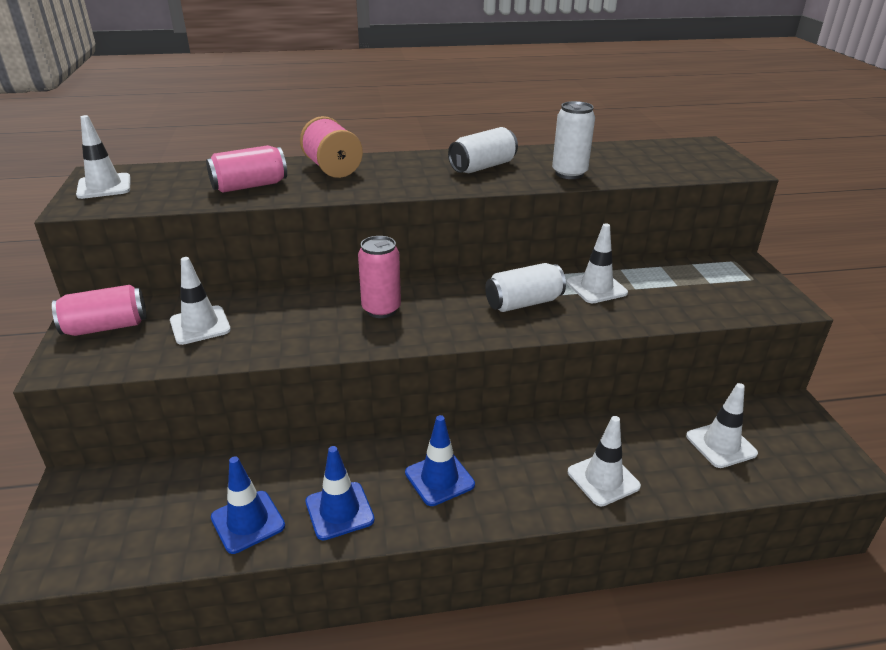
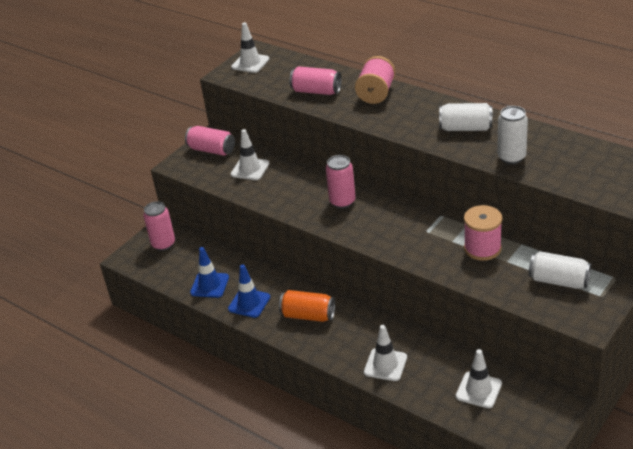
camera: 50 degrees right, 5 degrees up
blue traffic cone [405,415,475,506] -> orange can [279,290,335,322]
white can [485,263,566,312] -> white can moved to [529,251,591,289]
white traffic cone [566,223,628,304] -> pink spool [464,205,502,261]
none -> pink can [143,201,175,251]

